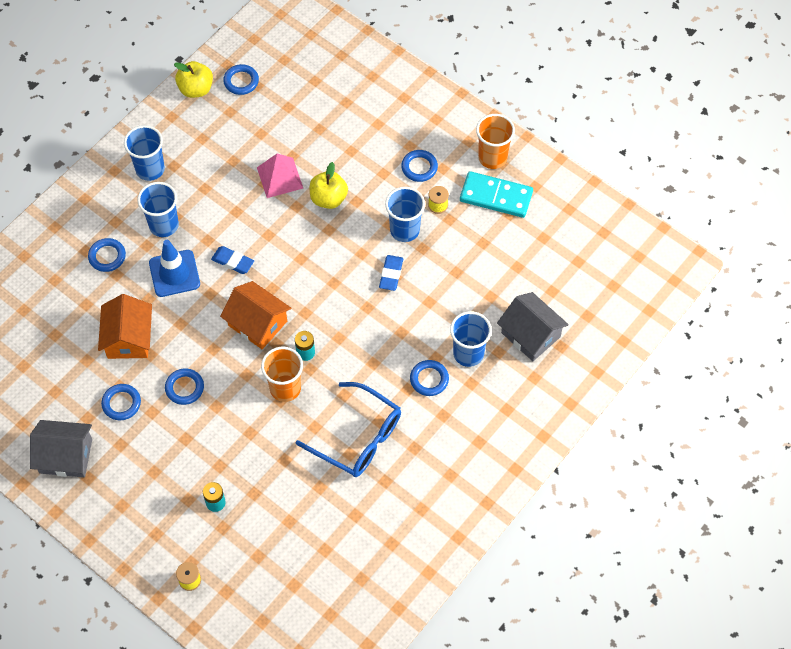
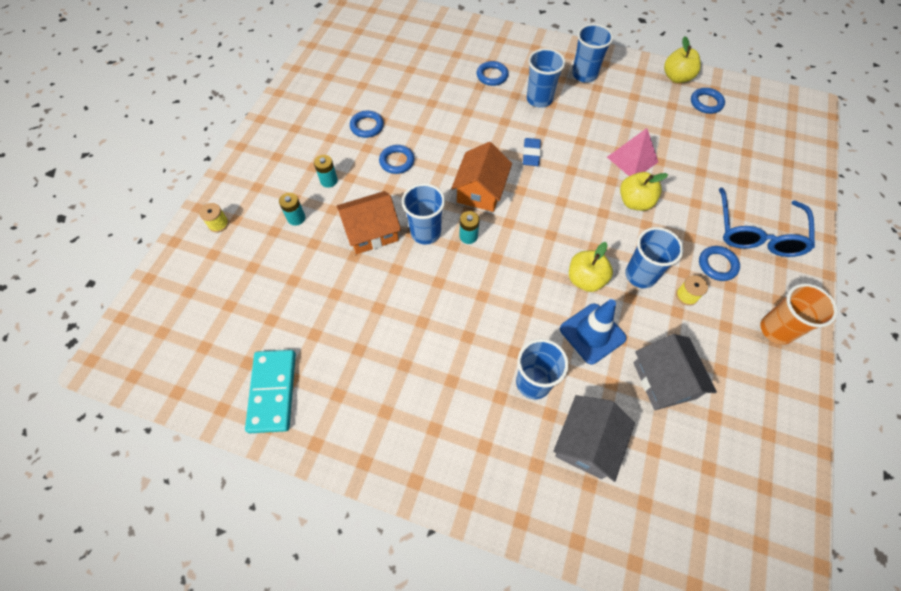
camera: 70 degrees right, 0 degrees up
grey house [30,420,92,477] -> grey house moved to [634,334,717,410]
orange house [98,294,152,359] -> orange house moved to [336,191,401,254]
blue traffic cone [149,240,200,297] -> blue traffic cone moved to [560,299,627,364]
orange cup [261,347,303,402] -> blue cup [402,183,445,245]
blue glasses [296,382,401,477] -> blue glasses moved to [719,188,815,257]
blue eraser [379,255,403,291] -> yellow apple [569,242,613,292]
blue ring [410,360,449,396] -> none
turquoise domino [460,171,533,218] -> turquoise domino moved to [245,350,296,433]
none -> turquoise battery [314,155,338,188]

